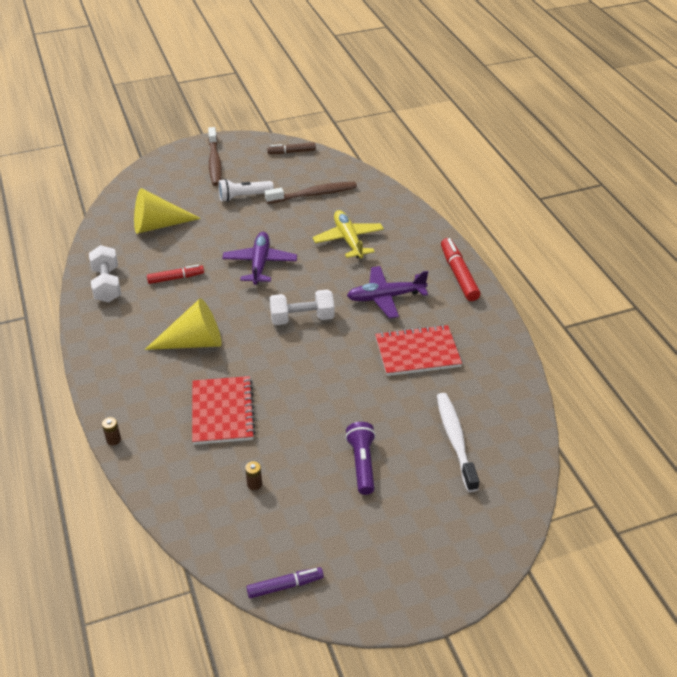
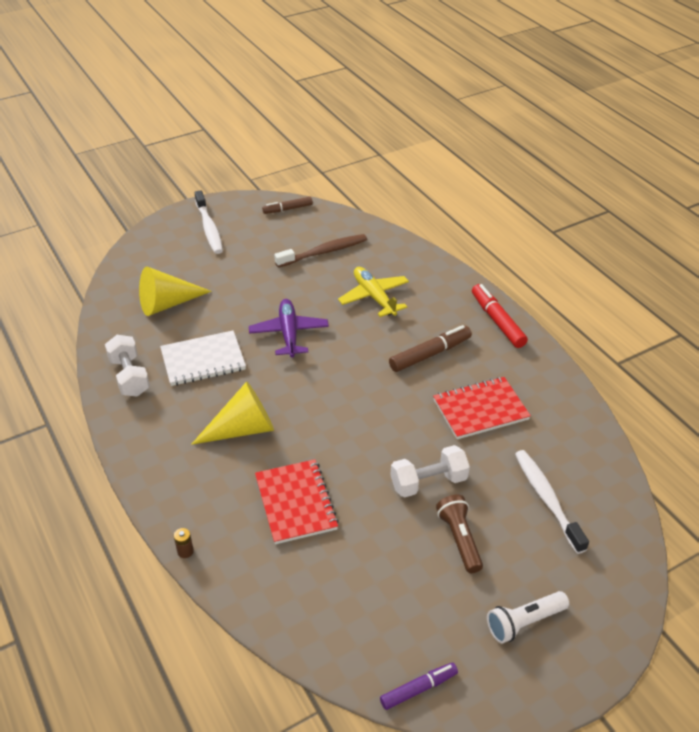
camera: 10 degrees left, 0 degrees up
red marker [147,265,204,284] -> white notebook [160,331,246,386]
brown toothbrush [208,127,222,186] -> white toothbrush [195,191,223,254]
white flashlight [218,179,274,202] -> white flashlight moved to [487,591,569,643]
brown battery [245,461,262,490] -> none
white dumbbell [269,289,335,325] -> white dumbbell moved to [391,445,470,498]
purple flashlight [345,422,376,495] -> brown flashlight [436,495,483,573]
purple plane [347,266,428,318] -> brown marker [389,325,472,372]

